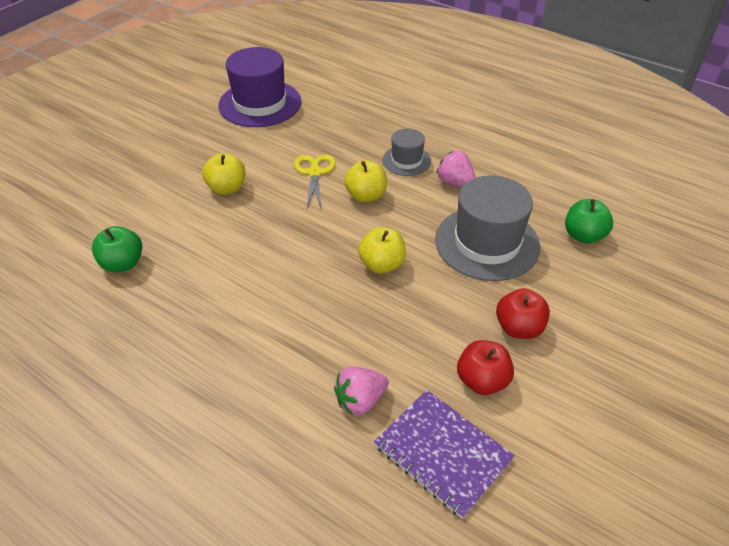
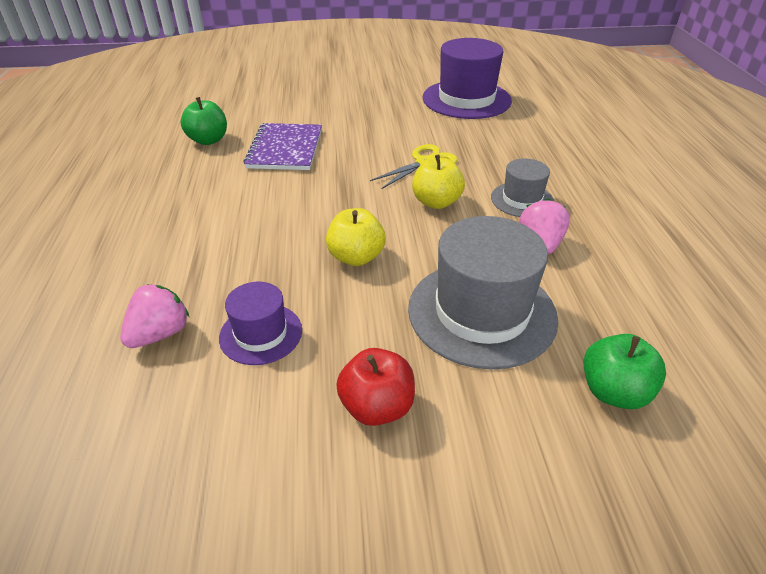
camera: 50 degrees right, 5 degrees down
yellow apple [202,153,245,195] -> none
pink strawberry [334,367,389,415] -> pink strawberry turned 105 degrees clockwise [120,284,189,348]
purple notebook [374,390,515,519] -> purple notebook moved to [243,123,322,170]
red apple [457,340,514,395] -> none
none -> purple hat [219,282,302,365]

